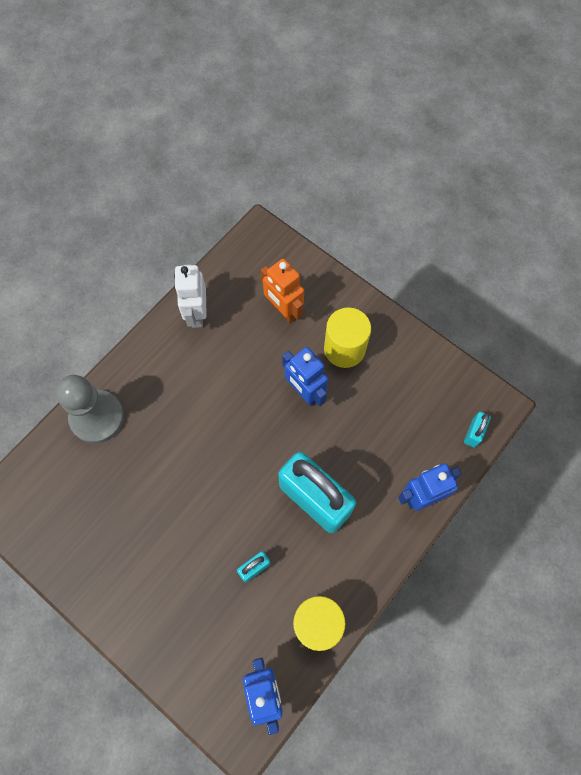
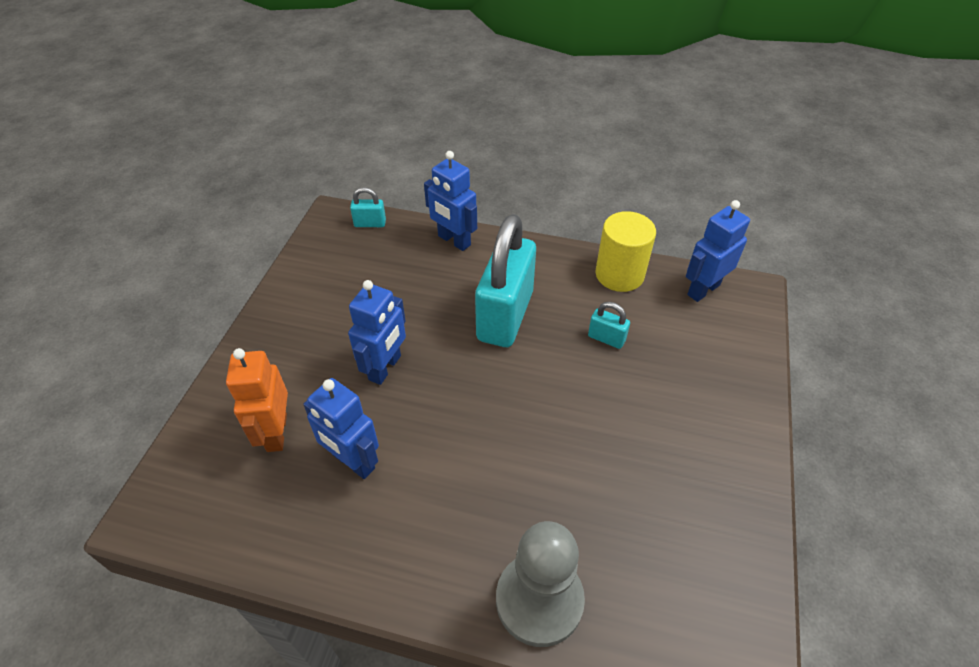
camera: 115 degrees left, 20 degrees down
white robot [174,264,207,328] -> none
orange robot [261,259,304,323] -> orange robot turned 150 degrees clockwise [226,348,288,452]
yellow cylinder [324,307,371,368] -> none
none -> blue robot [303,378,379,479]

